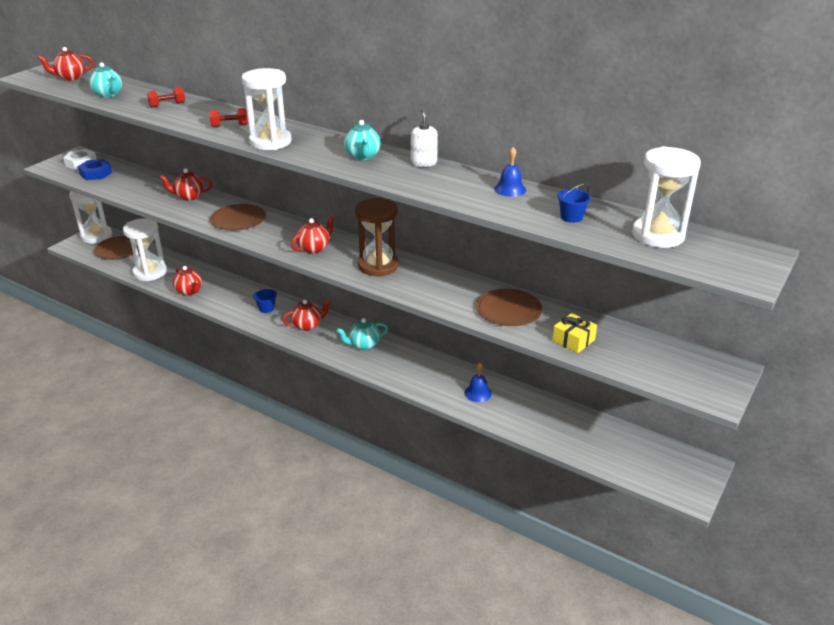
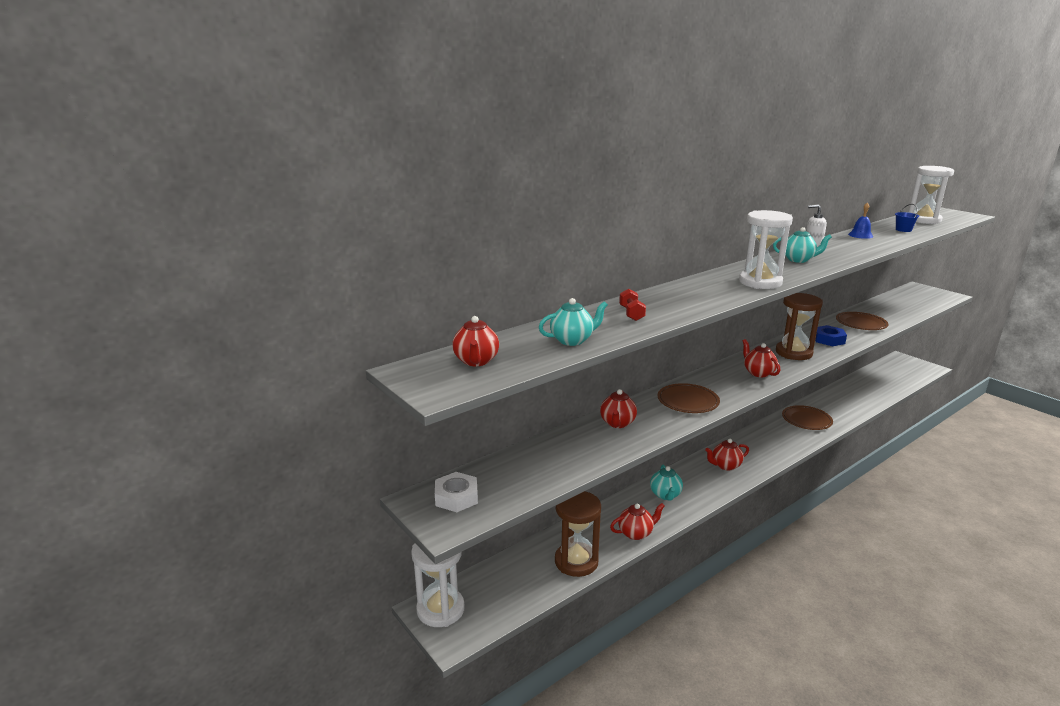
camera: 70 degrees left, 10 degrees down
blue nut [78,159,112,180] -> blue nut moved to [815,325,847,346]
brown plate [94,236,139,260] -> brown plate moved to [782,405,833,430]
white hourglass [123,218,167,281] -> brown hourglass [555,491,601,577]
red dumbbell [209,108,248,127] -> none
blue bucket [253,288,277,313] -> none
red teapot [282,299,331,331] -> red teapot turned 105 degrees counterclockwise [705,439,749,471]
turquoise teapot [337,318,388,350] -> turquoise teapot moved to [650,465,683,501]
blue bell [464,363,492,402] -> none
yellow gift [552,313,597,353] -> none

